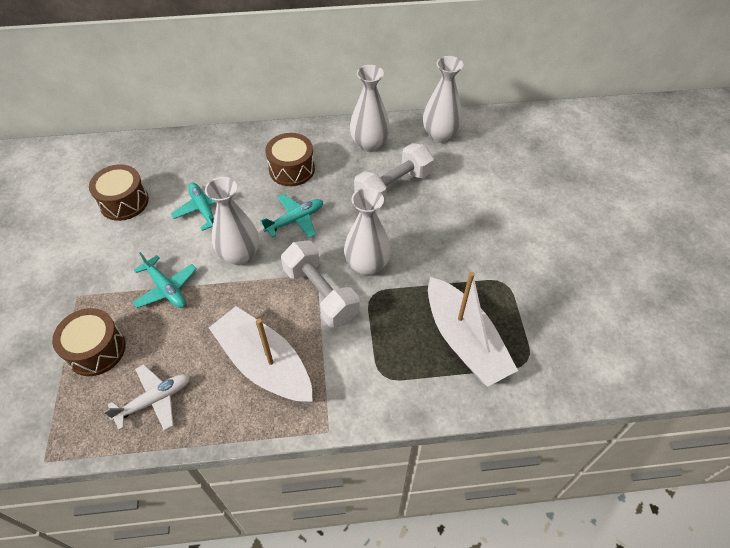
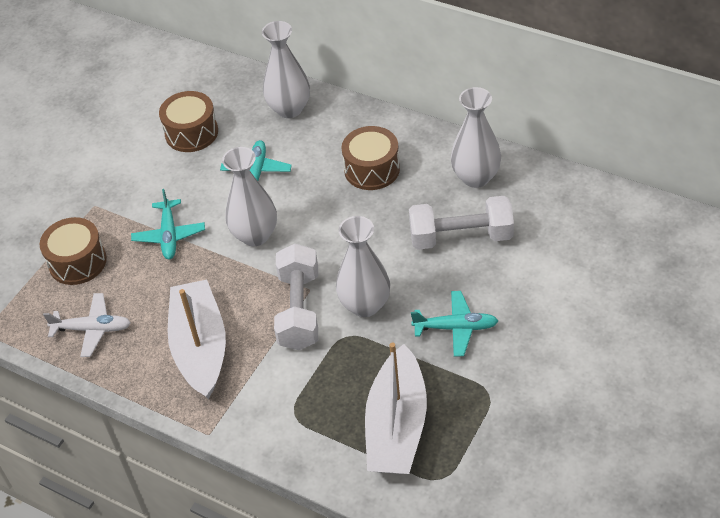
camera: 40 degrees right, 5 degrees down
turquoise plane [260,194,323,238] -> turquoise plane moved to [411,291,498,357]
white vase [423,56,463,143] -> white vase moved to [262,21,310,118]

